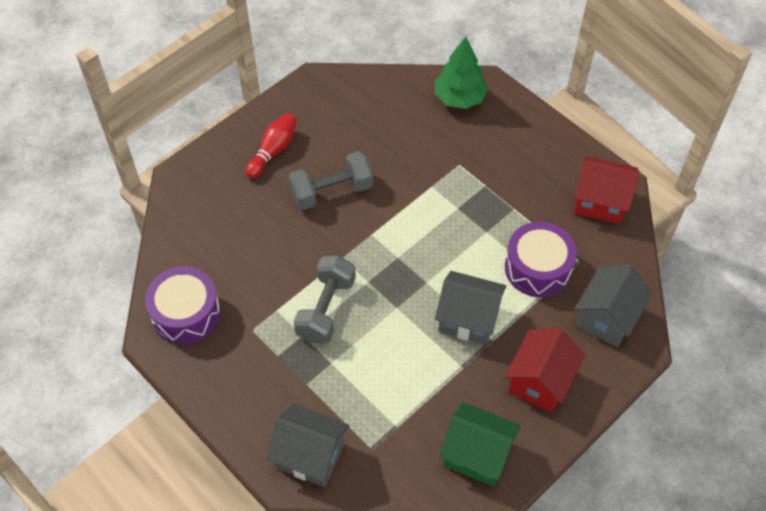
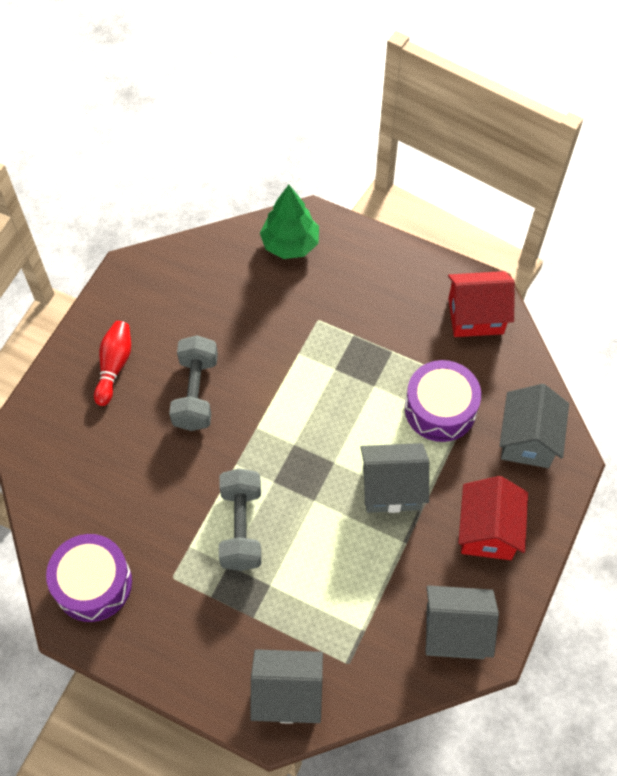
camera: 20 degrees left, 5 degrees up
grey dumbbell [289,151,373,210] -> grey dumbbell turned 45 degrees counterclockwise [169,335,218,431]
green house [439,402,520,486] -> grey house [425,585,499,659]

